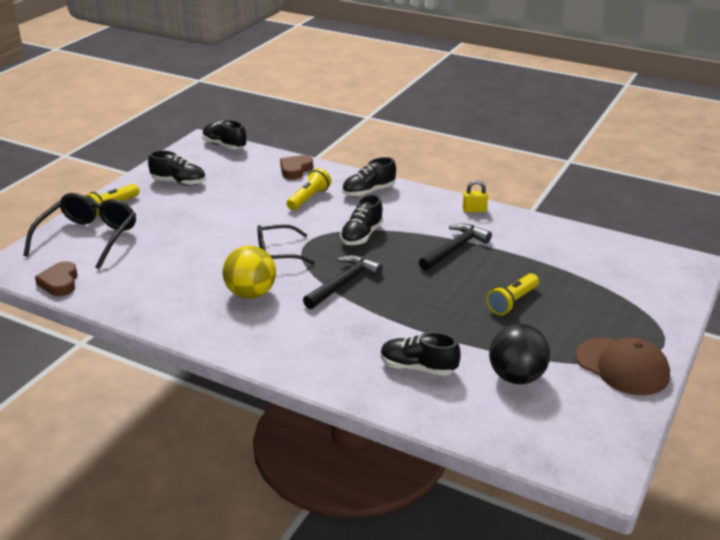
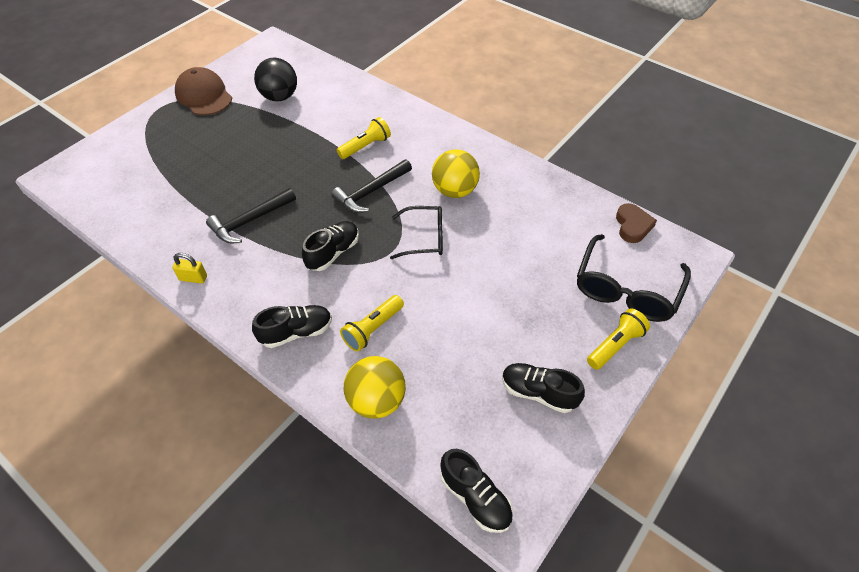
camera: 170 degrees left, 20 degrees up
brown heart [280,155,313,180] -> yellow ball [344,356,406,419]
black shoe [381,332,461,376] -> none
yellow flashlight [486,273,539,315] -> yellow flashlight moved to [337,117,391,159]

